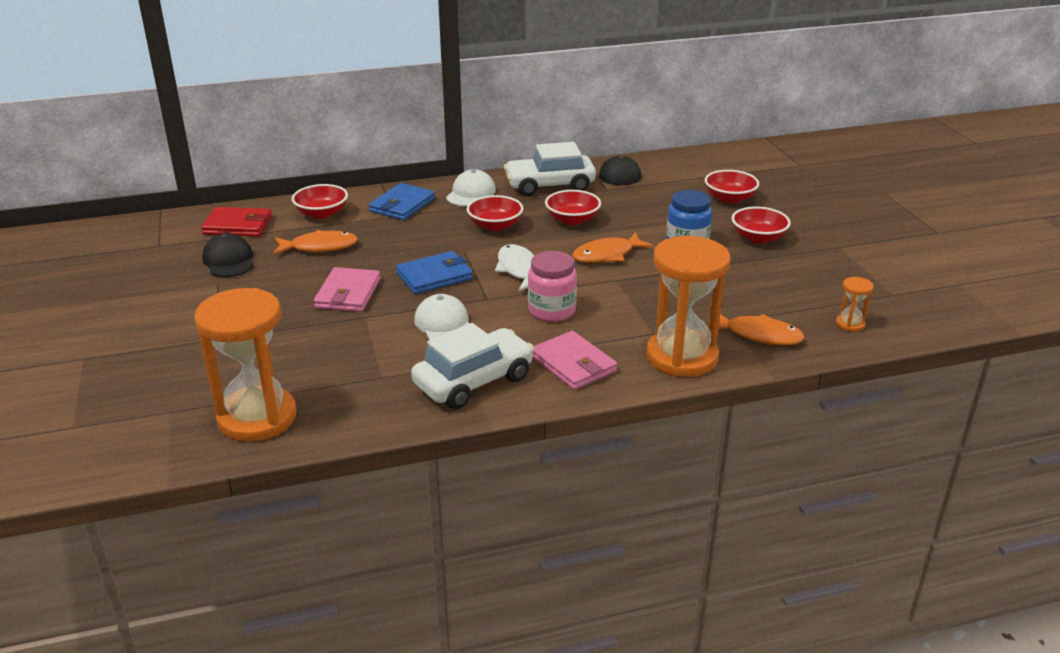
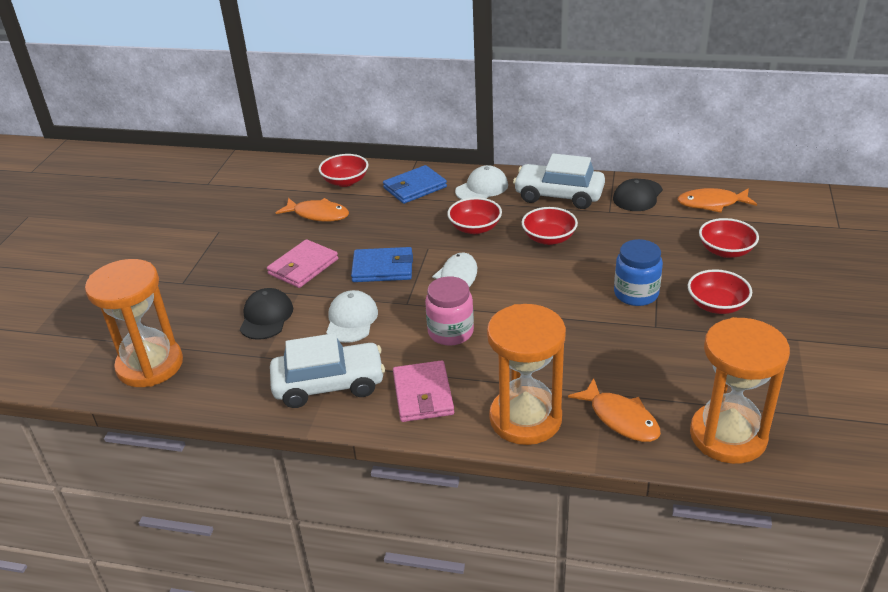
camera: 30 degrees right, 5 degrees up
red wallet [201,207,272,237] -> none
black cap [202,233,254,277] -> black cap moved to [240,288,293,340]
orange fish [572,232,654,263] -> orange fish moved to [677,188,757,213]
orange hourglass [836,277,873,332] -> orange hourglass [690,317,790,464], size x2.40

